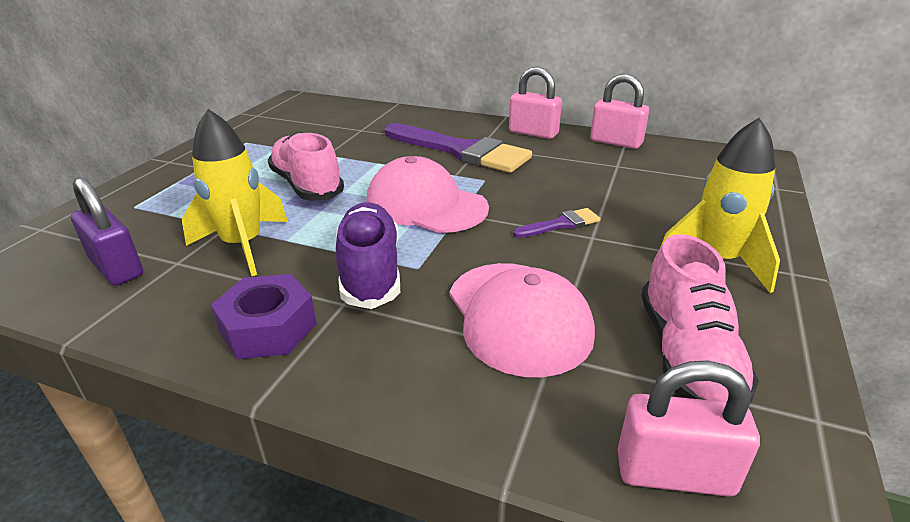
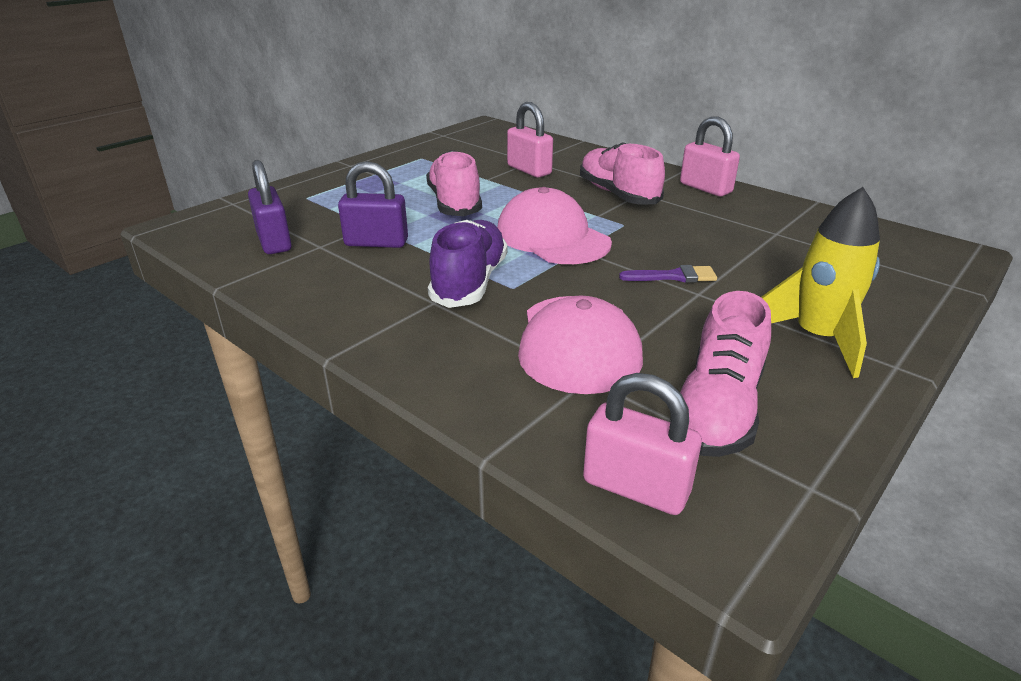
camera: 20 degrees right, 0 degrees up
yellow rocket [182,109,288,276] -> purple padlock [338,161,408,248]
purple nut [211,274,317,359] -> none
purple brush [385,123,532,173] -> pink shoe [580,142,665,204]
pink padlock [590,74,649,149] -> pink padlock moved to [507,102,553,177]

